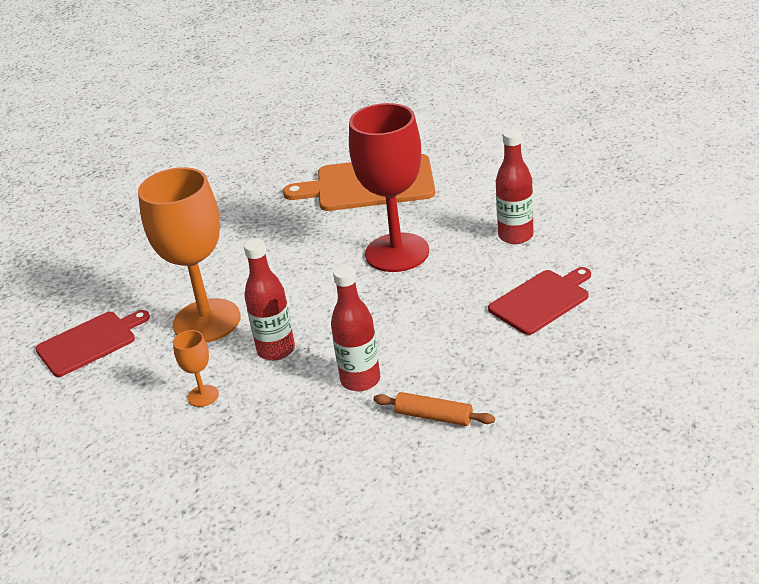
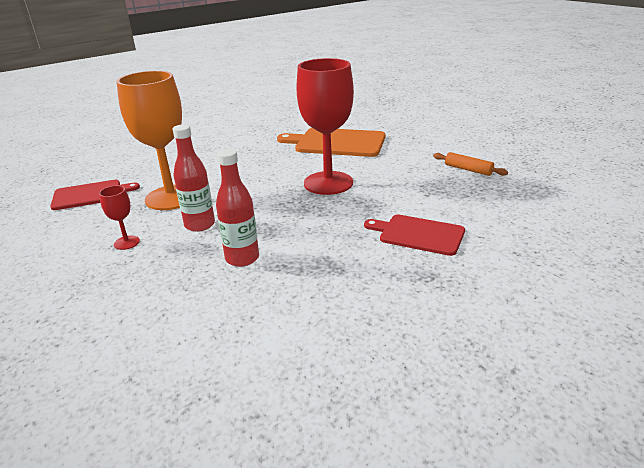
camera: 15 degrees right, 5 degrees down
orange goblet [173,330,219,407] -> red goblet [99,185,140,250]
orange rolling pin [373,392,495,426] -> orange rolling pin moved to [433,152,508,176]
red cutting board [488,267,591,335] -> red cutting board turned 135 degrees counterclockwise [364,215,465,256]
red bottle [496,128,534,244] -> none

